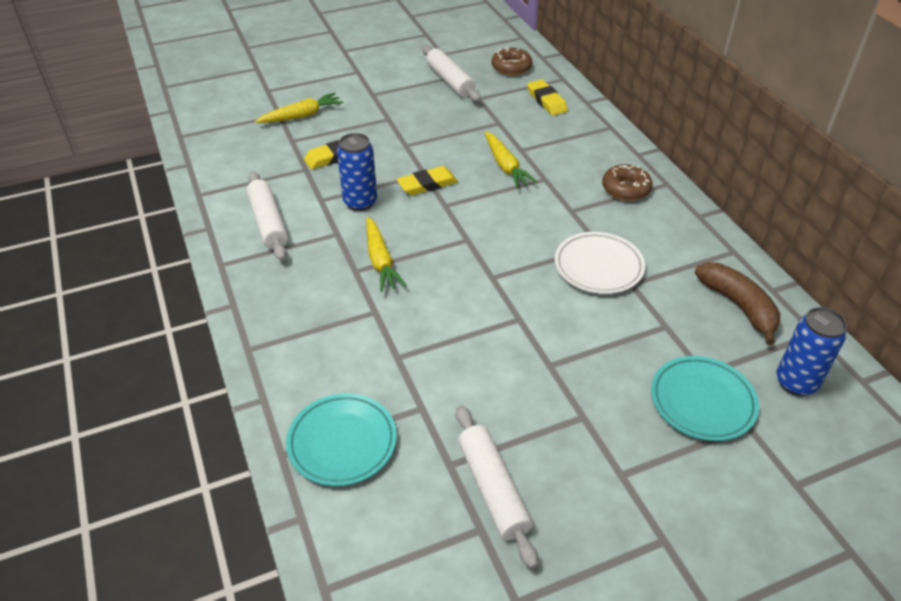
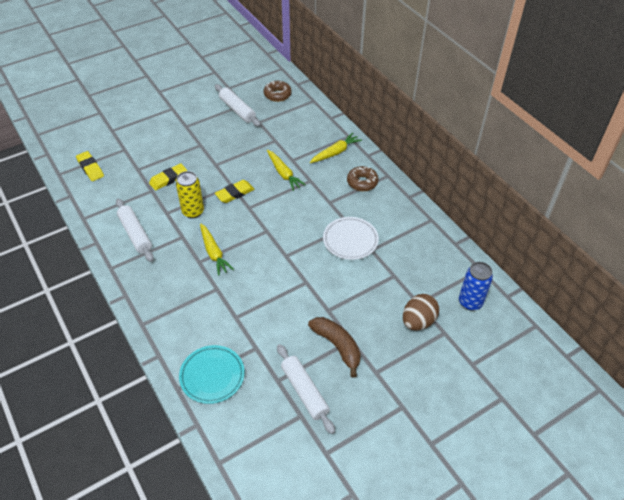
camera: 10 degrees left, 5 degrees up
yellow carrot [255,93,343,123] -> yellow carrot moved to [310,133,362,163]
blue can [337,133,377,211] -> yellow can [176,171,204,219]
yellow eraser [527,79,568,116] -> yellow eraser moved to [76,151,104,181]
turquoise plate [651,356,759,441] -> brown egg [403,294,439,330]
brown banana [695,262,780,345] -> brown banana moved to [308,317,361,378]

